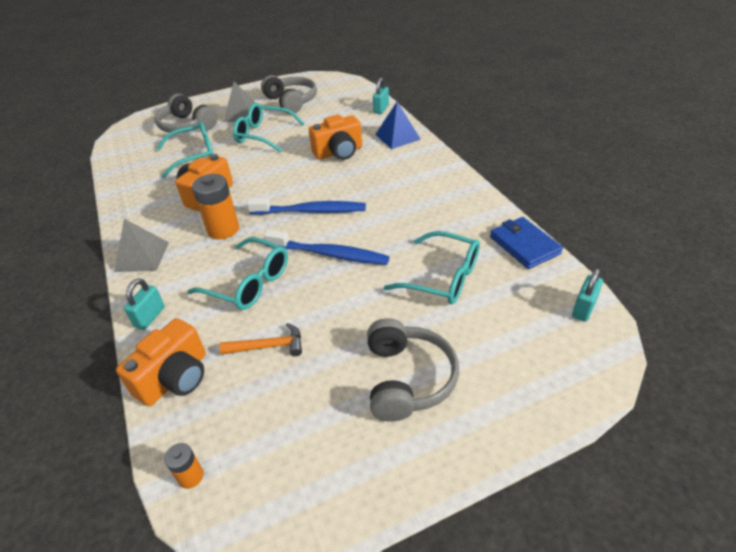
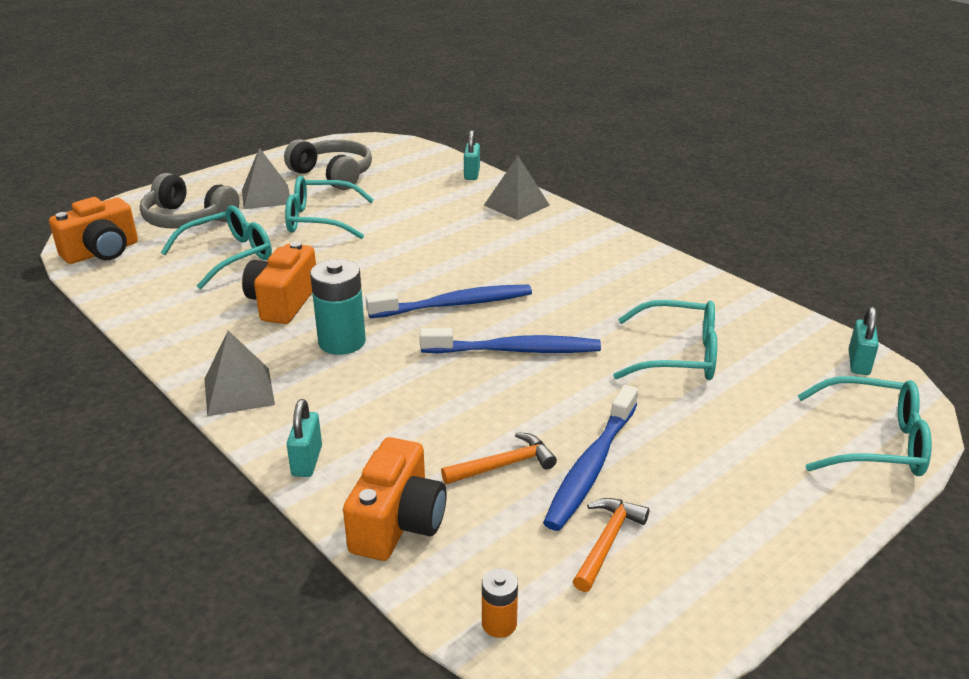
camera: 20 degrees left, 10 degrees down
turquoise glasses [187,237,288,310] -> turquoise glasses moved to [798,376,932,476]
orange battery [192,174,239,240] -> turquoise battery [310,259,366,355]
orange camera [309,114,362,160] -> orange camera moved to [49,197,138,264]
grey headphones [367,318,459,422] -> none
blue pyramid [375,102,421,149] -> grey pyramid [484,156,550,220]
blue wallet [490,217,563,269] -> none
none -> blue toothbrush [543,385,638,531]
none -> orange hammer [573,498,649,592]

